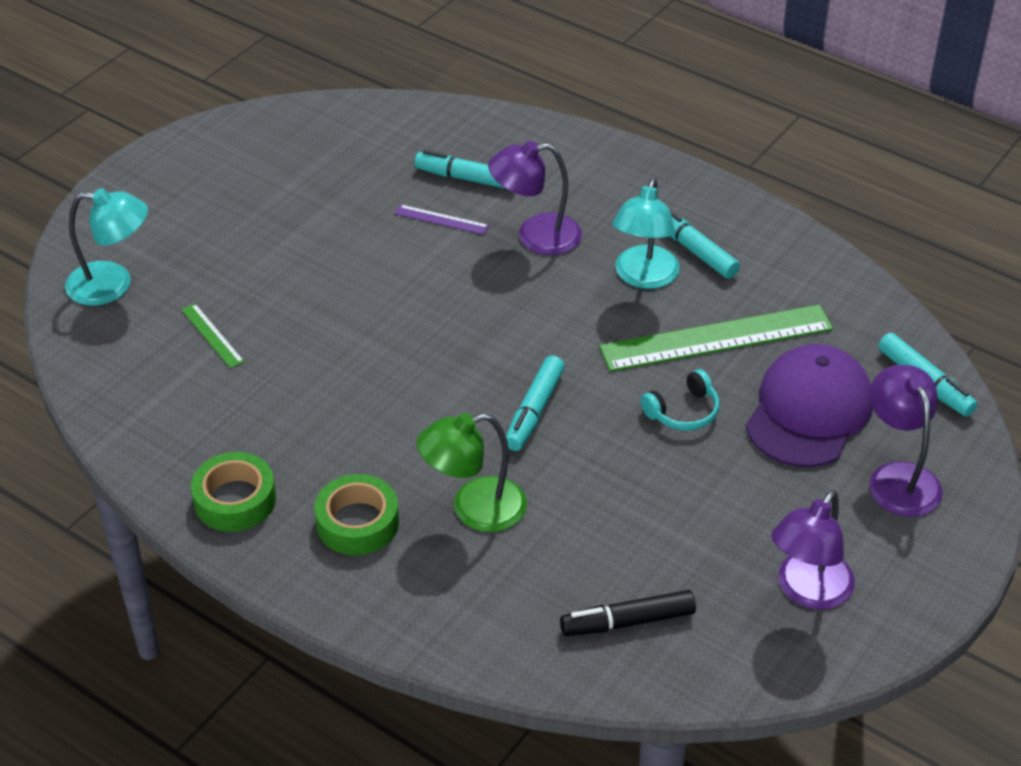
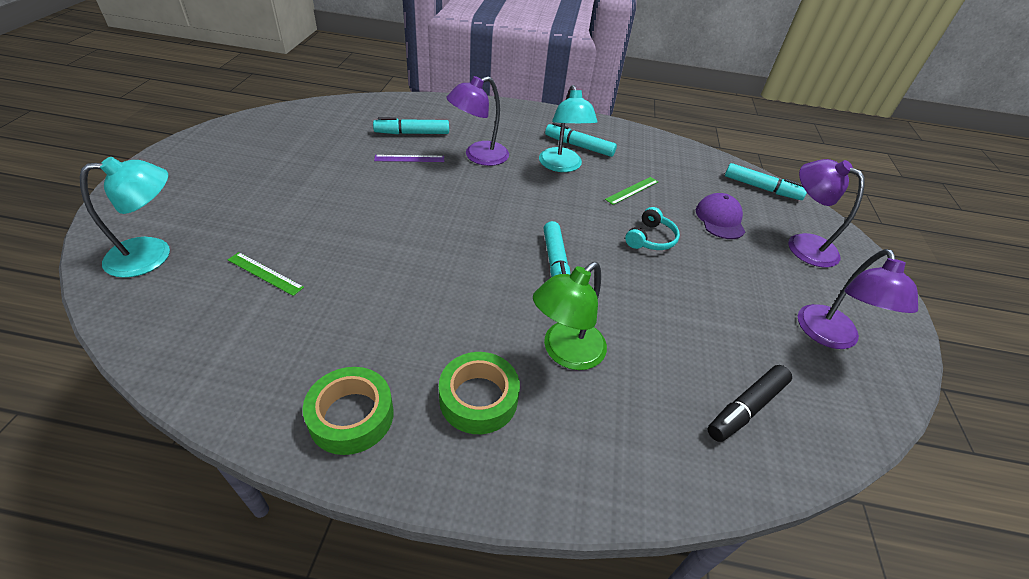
camera: 30 degrees left, 0 degrees up
green ruler [599,304,833,372] -> green ruler [605,177,658,205], size x0.44
purple cap [746,344,873,467] -> purple cap [696,193,745,239], size x0.58

